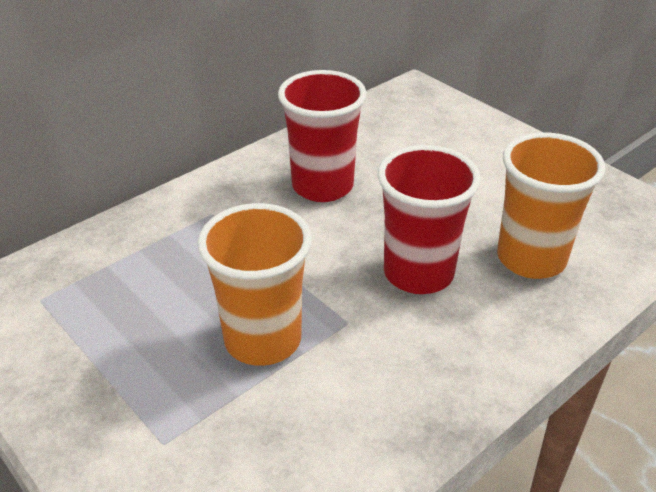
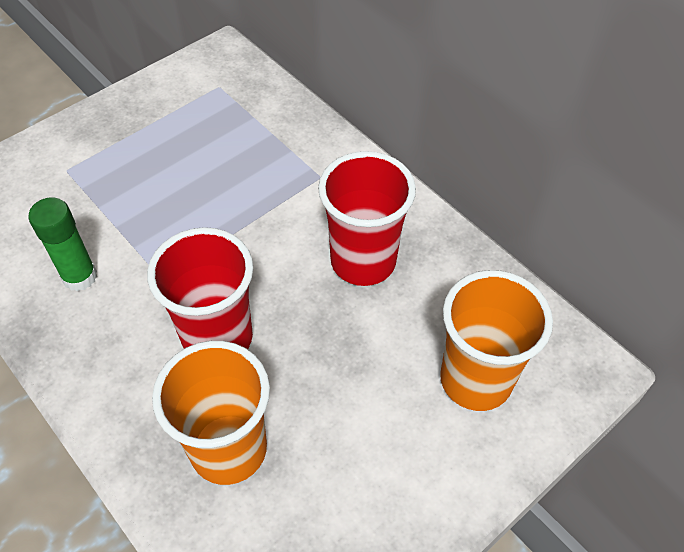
camera: 90 degrees right, 15 degrees up
orange cup [198,203,312,366] -> orange cup moved to [440,270,553,411]
none -> green glue stick [28,197,97,291]

